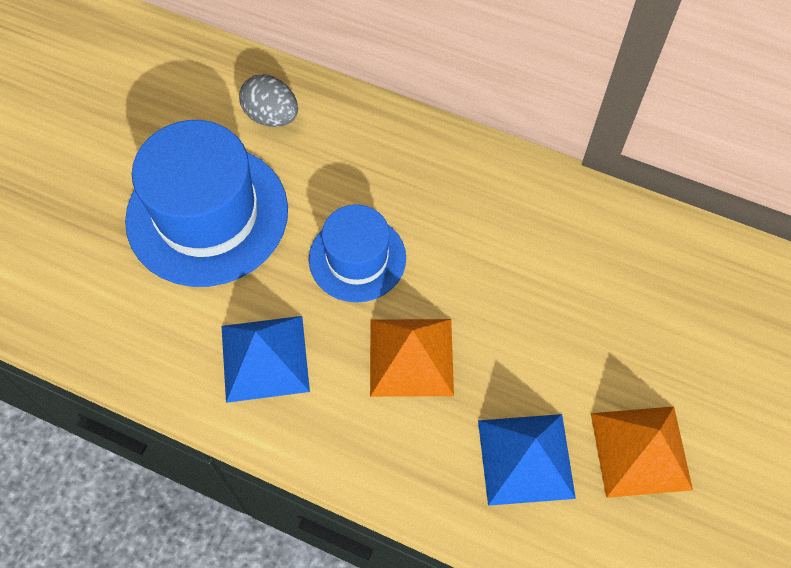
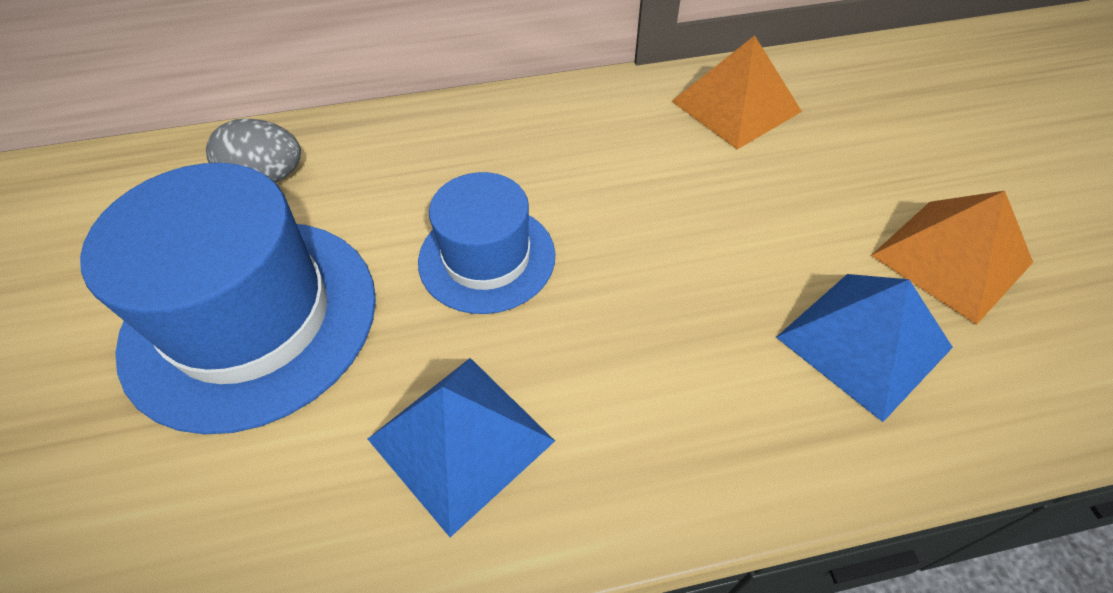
camera: 35 degrees left, 10 degrees down
orange pyramid [370,319,454,397] -> orange pyramid moved to [672,35,802,149]

